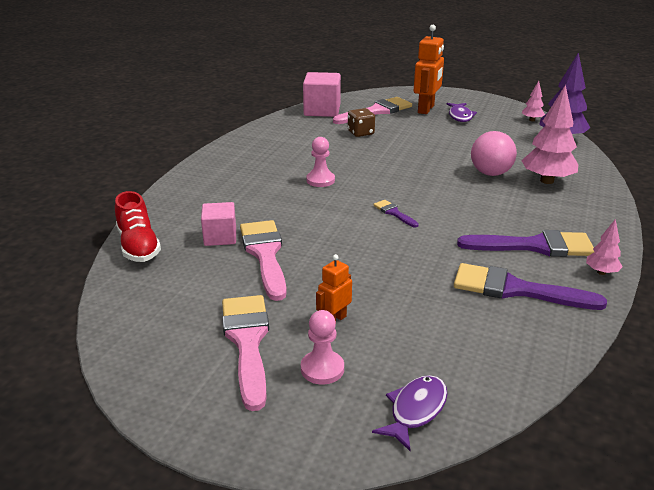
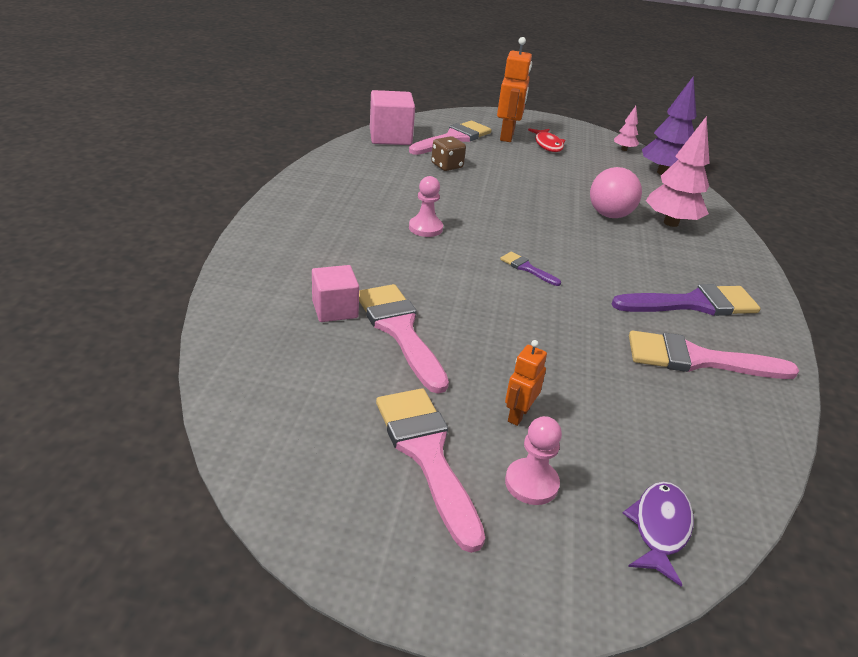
camera: 15 degrees left, 5 degrees up
red shoe [115,191,161,262] -> none
purple fish [447,103,477,122] -> red fish [528,128,565,152]
purple brush [454,263,607,310] -> pink brush [629,331,799,379]
pink tree [586,219,623,275] -> none

